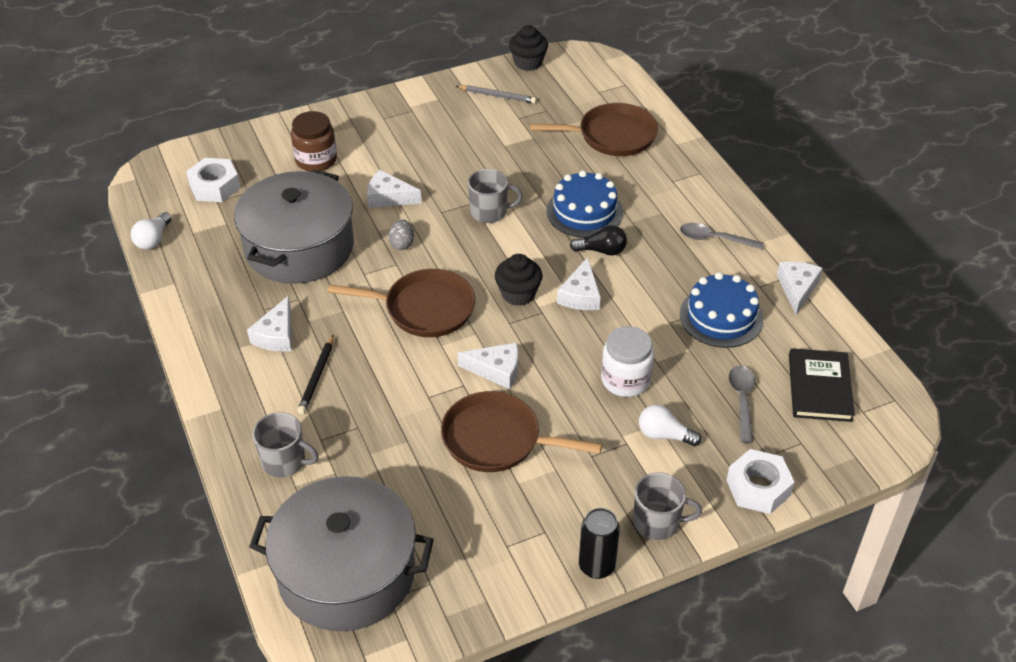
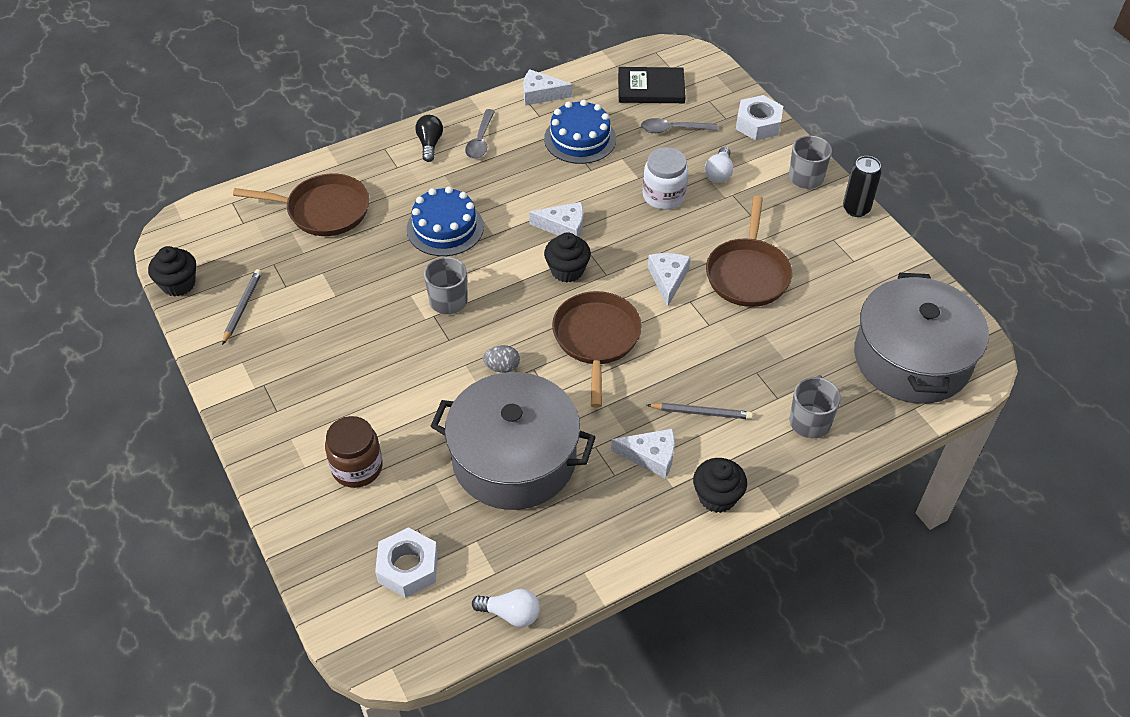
camera: 95 degrees left, 5 degrees up
black pencil [297,335,334,414] -> grey pencil [647,403,753,419]
white cheese [367,170,421,208] -> none
brown pan [530,103,658,156] -> brown pan turned 105 degrees clockwise [233,173,370,236]
black light bulb [570,225,627,256] -> black light bulb moved to [415,115,443,162]
none -> black cupcake [693,458,747,513]

